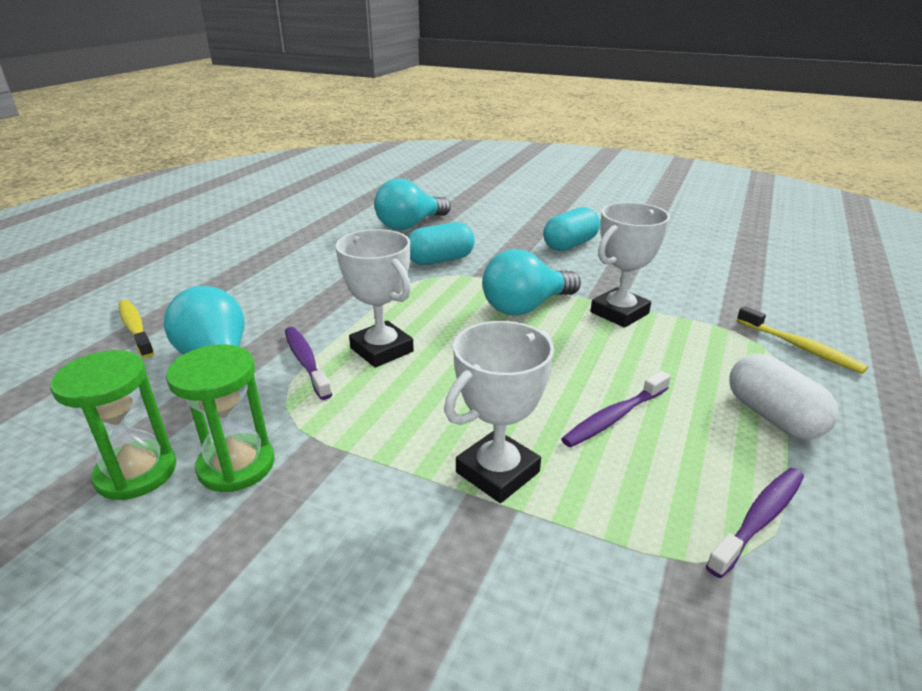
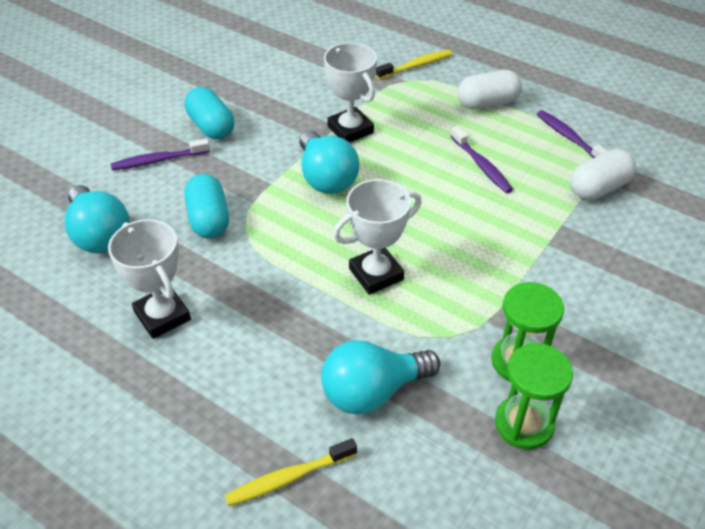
camera: 80 degrees left, 15 degrees up
purple toothbrush [285,327,332,400] -> purple toothbrush moved to [111,139,210,170]
white trophy [444,321,554,503] -> white trophy moved to [108,219,191,339]
none -> white capsule [570,149,636,200]

